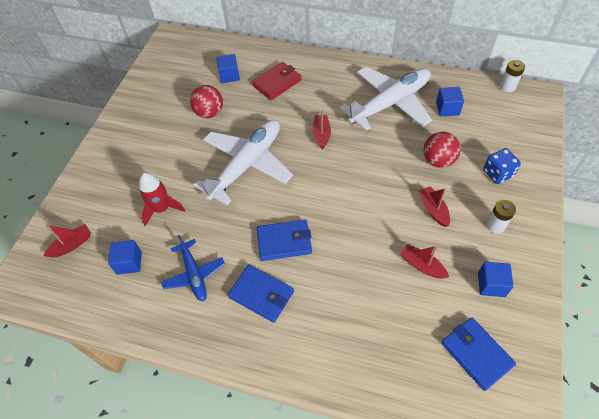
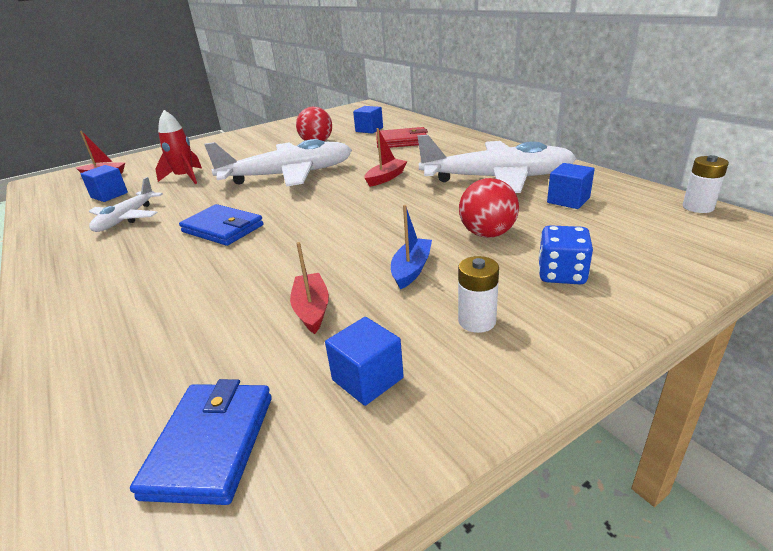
camera: 40 degrees right, 25 degrees down
blue plane [161,235,225,302] -> white plane [89,177,163,232]
blue wallet [228,265,294,323] -> none
red boat [419,186,450,227] -> blue boat [391,205,432,289]

